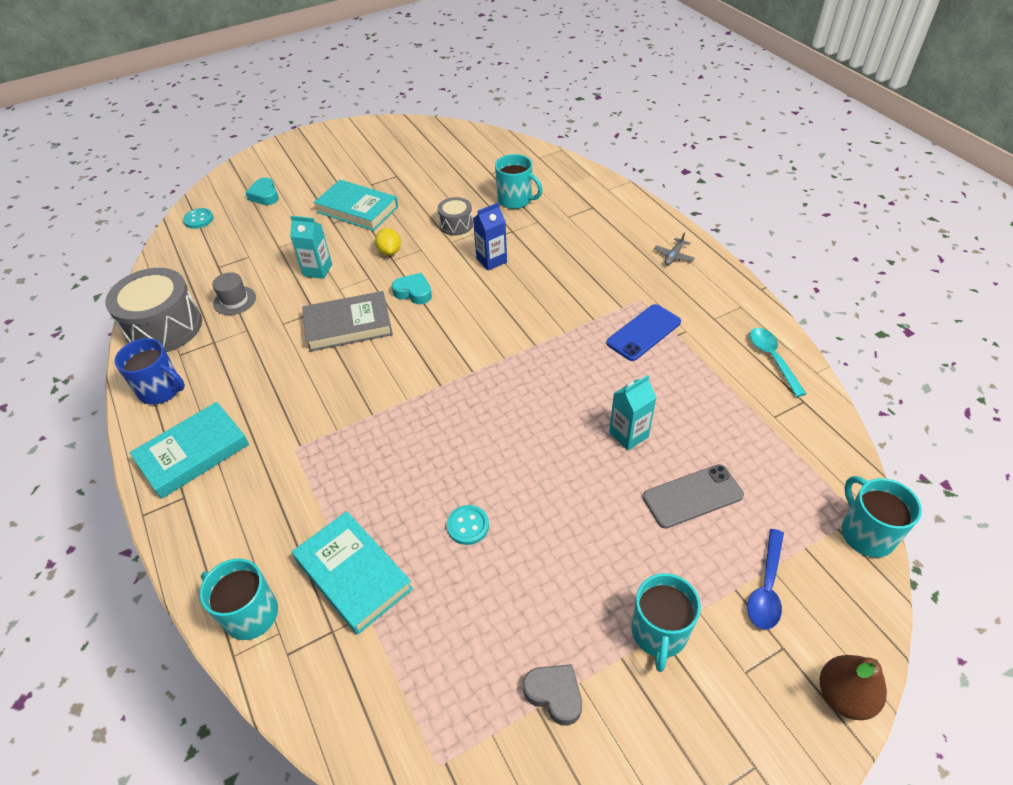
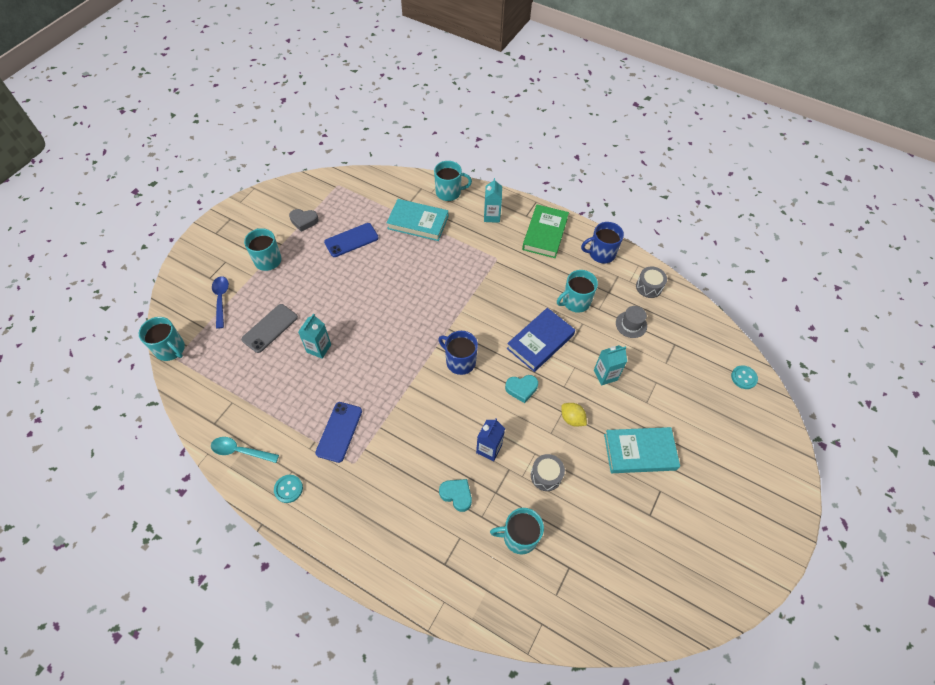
camera: 145 degrees right, 10 degrees up
grey drum [105,268,202,352] -> grey drum [636,266,667,298], size x0.51
turquoise book [129,402,249,499] -> green book [522,205,569,258]
turquoise heart [245,178,279,205] -> turquoise heart moved to [439,479,472,512]
grey book [302,291,393,352] -> blue book [507,308,575,372]
turquoise button [447,505,489,545] -> turquoise button moved to [274,475,303,503]
grey plane [654,232,695,265] -> none
turquoise spoon [750,328,806,397] -> turquoise spoon turned 150 degrees clockwise [211,437,279,463]
brown pear [820,655,887,720] -> none
none -> blue phone [324,223,379,257]
none -> blue mug [438,331,478,375]
none -> turquoise carton [484,178,502,223]
none -> turquoise mug [557,270,598,313]

